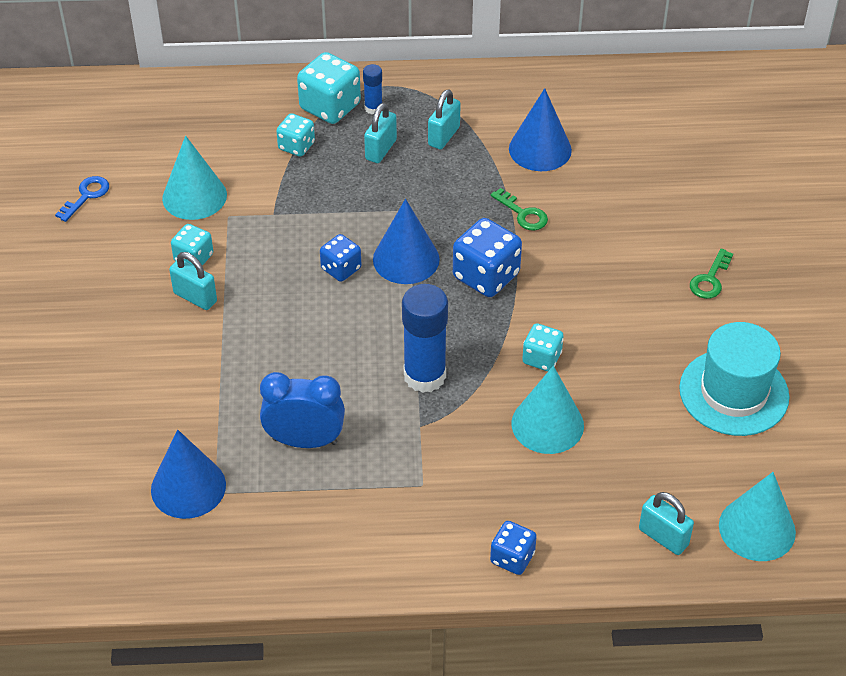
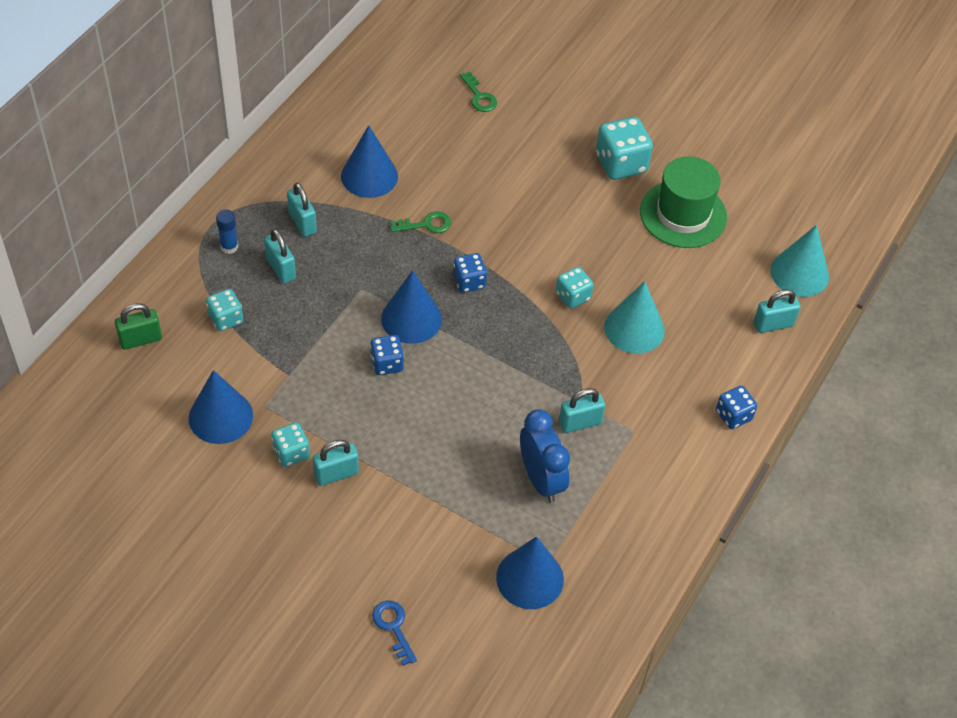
camera: 60 degrees left, 5 degrees up
blue key [55,176,109,222] -> blue key moved to [372,601,417,666]
turquoise cone [162,136,227,220] -> blue cone [189,370,253,444]
blue clock [260,372,345,448] -> blue clock turned 120 degrees clockwise [520,409,570,502]
turquoise dice [297,52,361,124] -> turquoise dice moved to [596,117,653,180]
blue glue stick [402,284,448,393] -> none
blue dice [453,218,522,297] -> blue dice [453,253,487,293], size x0.60
turquoise hat [679,322,789,436] -> green hat [640,157,727,248]
green key [690,248,733,299] -> green key moved to [460,72,497,112]
none -> green padlock [115,303,162,350]
none -> turquoise padlock [559,388,605,433]

